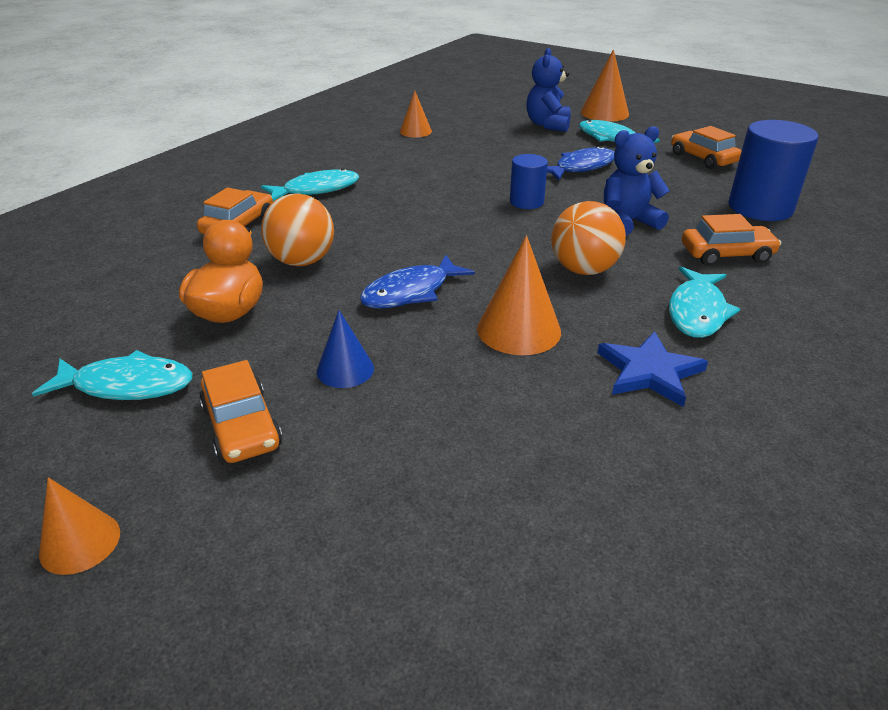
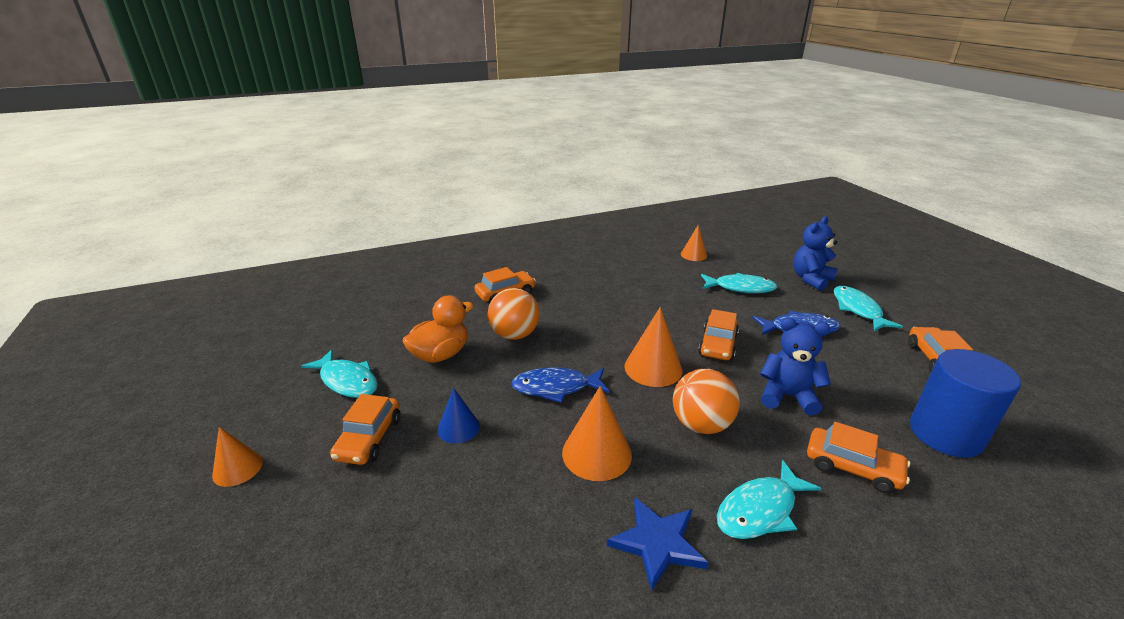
camera: 35 degrees right, 5 degrees down
turquoise fish [261,168,359,201] -> turquoise fish moved to [701,273,777,293]
blue cylinder [510,154,548,209] -> orange car [698,309,739,361]
orange cone [580,49,629,122] -> orange cone moved to [624,307,682,387]

